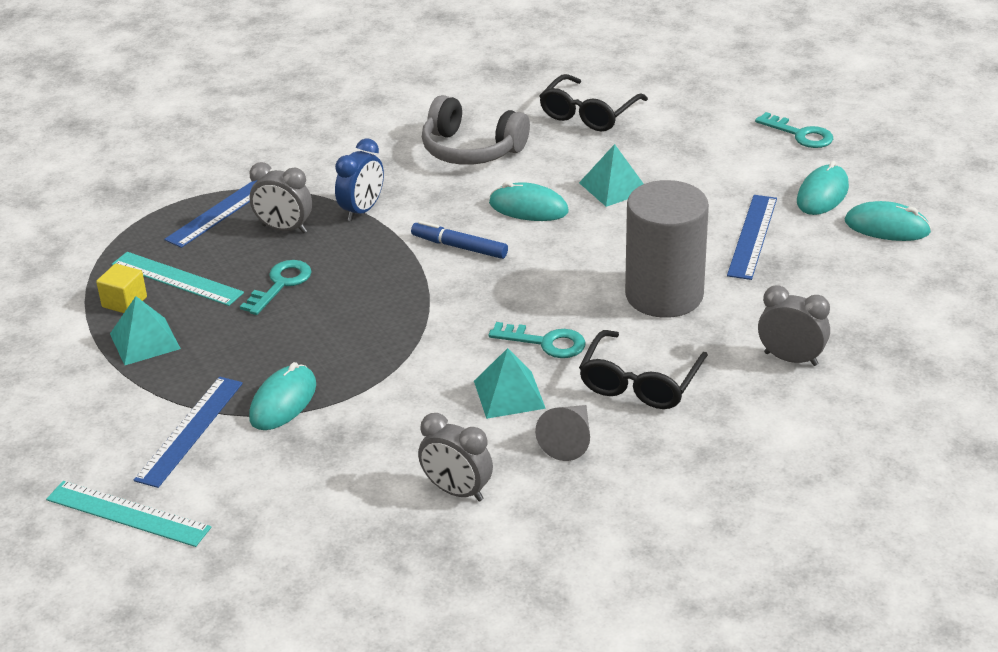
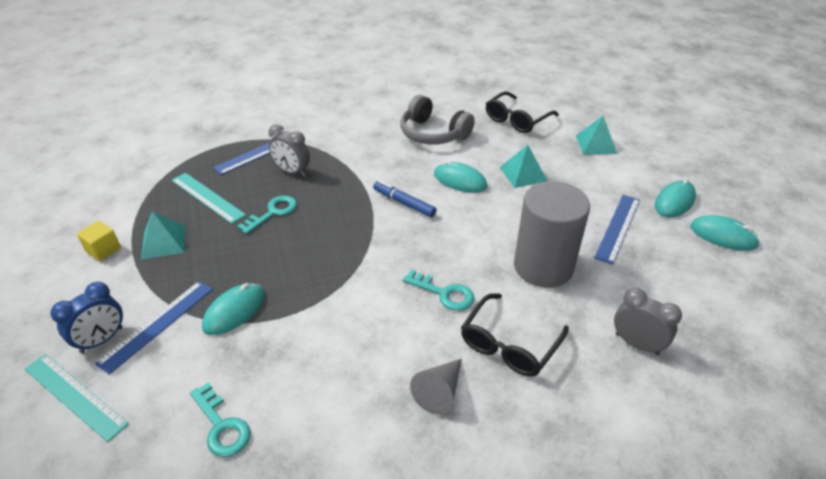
camera: 10 degrees right, 5 degrees up
yellow cube [96,264,147,313] -> yellow cube moved to [77,221,121,261]
blue clock [335,138,384,221] -> blue clock moved to [50,282,123,353]
grey clock [418,413,493,501] -> none
turquoise pyramid [474,348,546,419] -> turquoise pyramid moved to [576,116,617,154]
turquoise key [755,112,833,148] -> turquoise key moved to [190,382,251,457]

